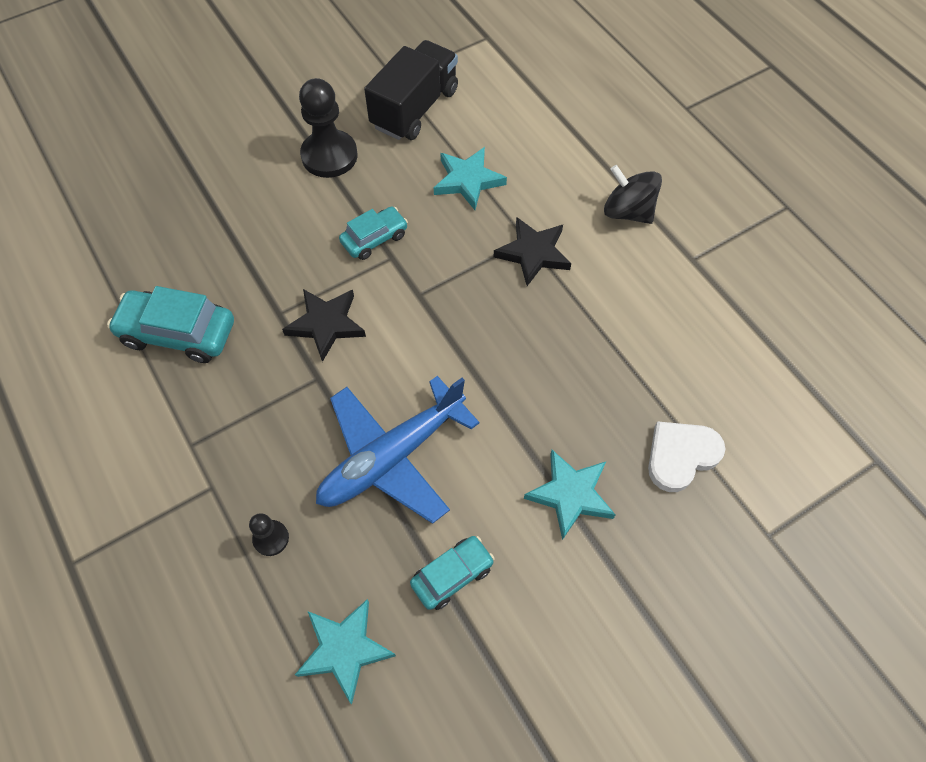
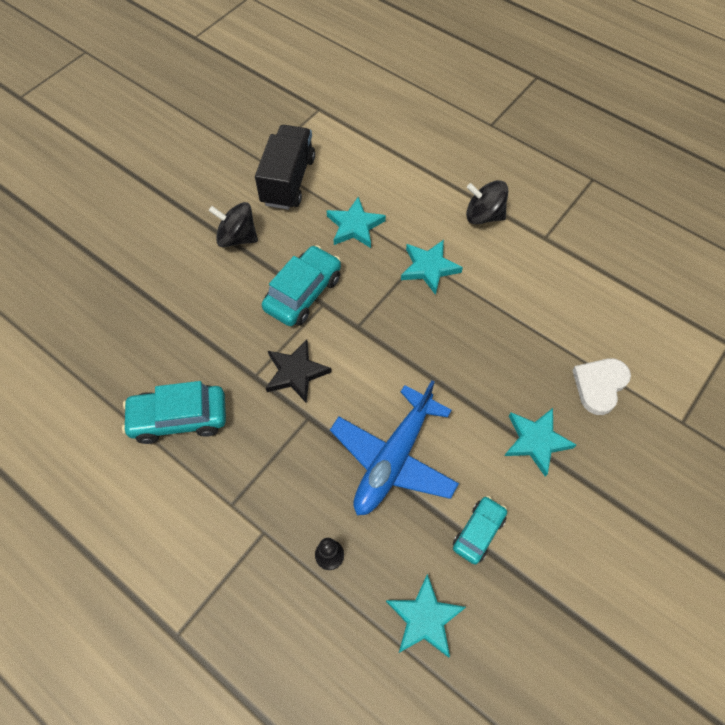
camera: 20 degrees left, 0 degrees up
black pawn [299,78,358,178] -> black spinning top [209,202,258,247]
turquoise car [339,206,408,260] -> turquoise car [262,245,341,326], size x1.61
black star [493,217,571,286] -> turquoise star [401,240,463,295]

